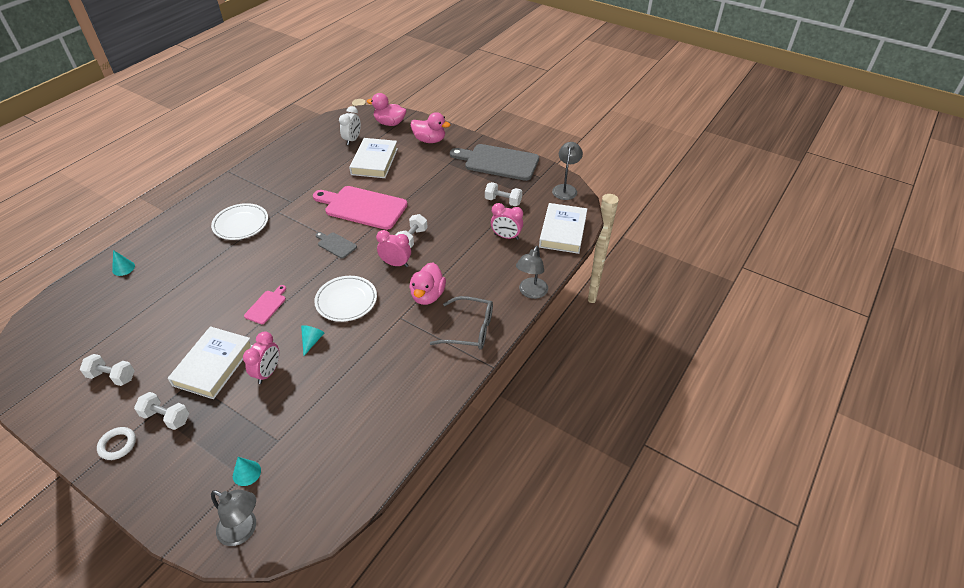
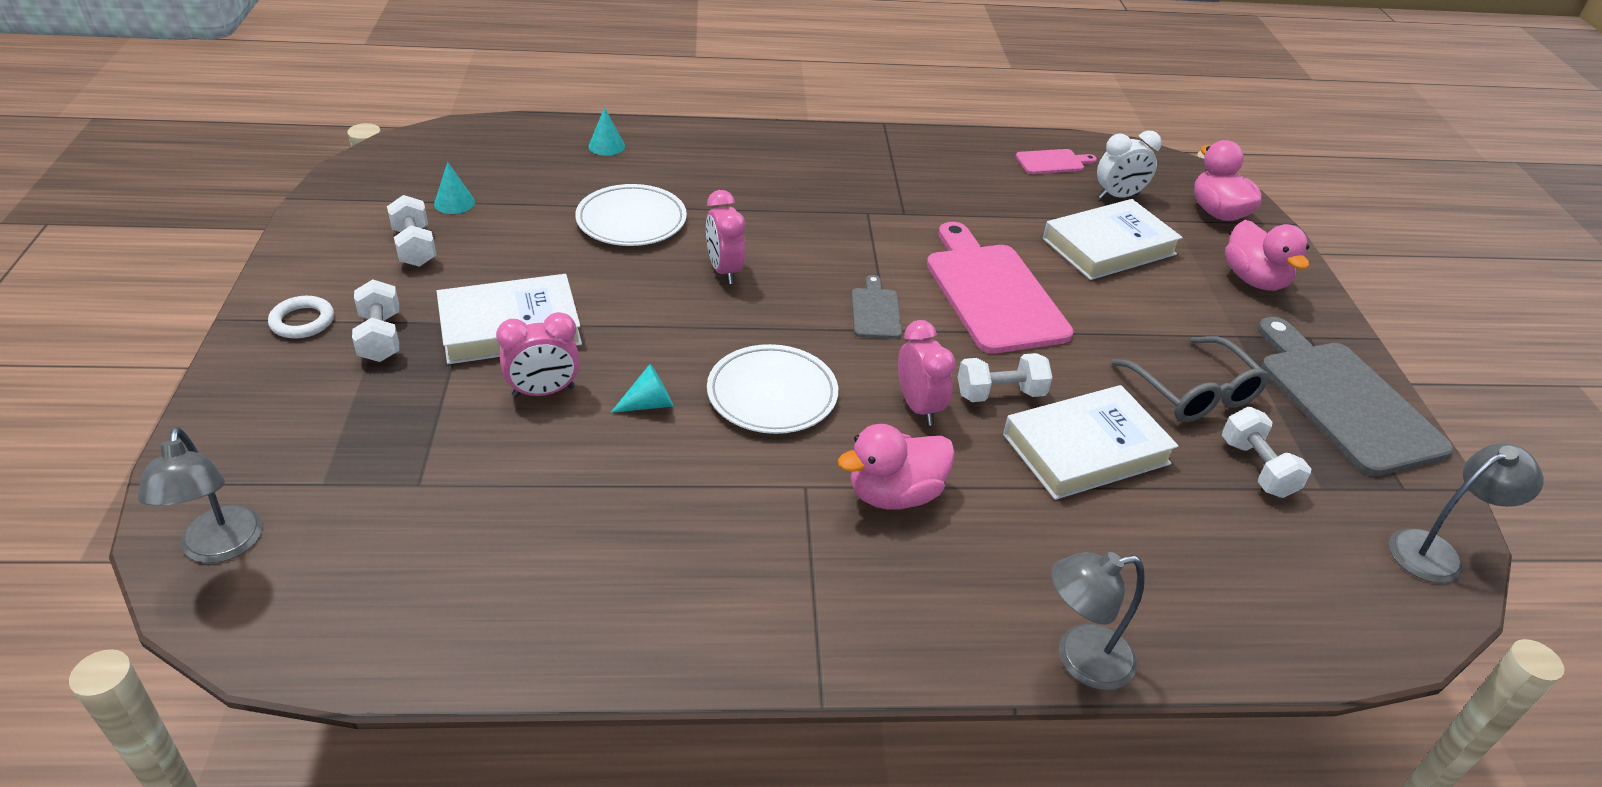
camera: 50 degrees right, 5 degrees down
white plate [211,203,268,240] -> white plate moved to [575,184,687,246]
turquoise cone [233,457,261,486] -> turquoise cone moved to [434,162,475,214]
pink cutting board [244,285,286,324] -> pink cutting board moved to [1015,149,1097,174]
grey glasses [430,296,493,350] -> grey glasses moved to [1111,336,1269,422]
pink clock [491,203,523,240] -> pink clock moved to [706,190,745,284]
white book [539,203,587,254] -> white book moved to [1003,385,1178,500]

